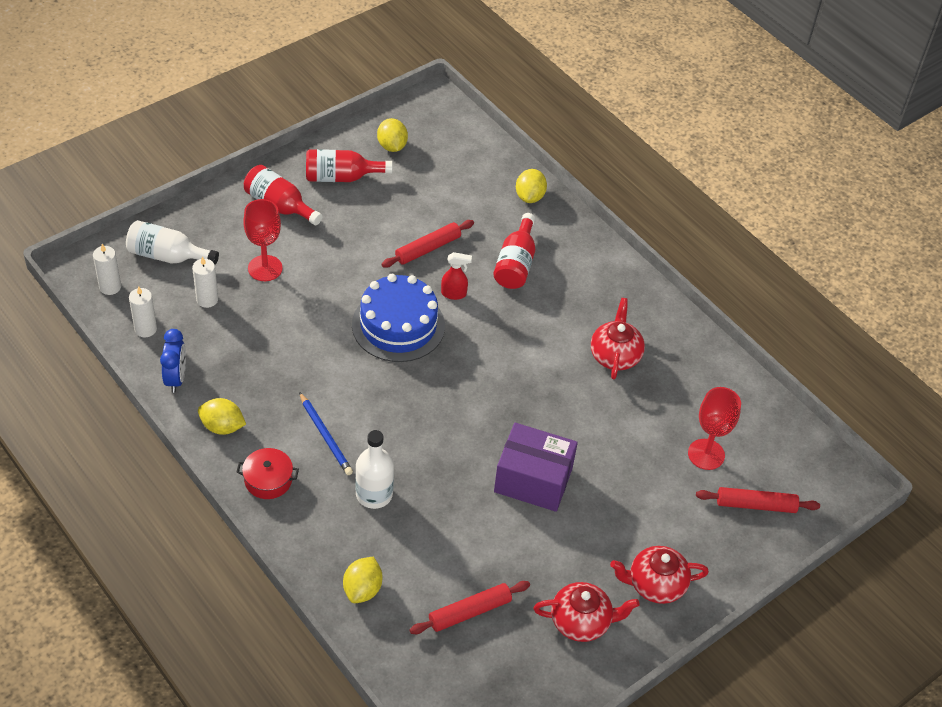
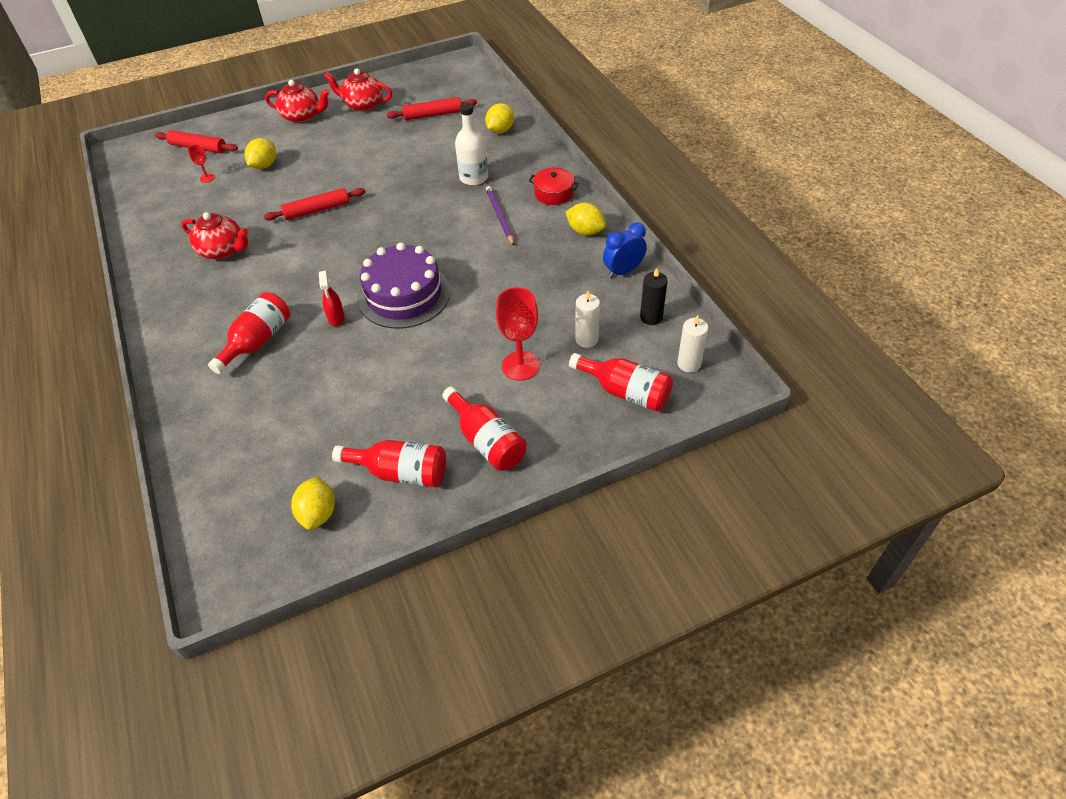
camera: 160 degrees left, 0 degrees up
white bottle [126,220,219,264] -> red bottle [569,353,673,412]
white candle [129,286,157,337] -> black candle [640,268,667,325]
blue clock [160,329,186,393] -> blue clock turned 45 degrees clockwise [603,223,647,278]
blue pencil [299,392,353,475] -> purple pencil [486,186,514,246]
blue cake [352,274,445,362] -> purple cake [358,242,450,329]
red rolling pin [381,220,474,268] -> red rolling pin moved to [264,188,365,220]
red spray bottle [441,252,472,300] -> red spray bottle turned 120 degrees counterclockwise [319,271,345,326]
purple box [494,423,578,512] -> none
yellow lemon [516,169,547,203] -> yellow lemon moved to [245,138,276,169]
red teapot [591,298,645,379] -> red teapot turned 90 degrees counterclockwise [181,212,248,259]
red goblet [688,387,741,470] -> red goblet [188,144,215,183], size x0.48

